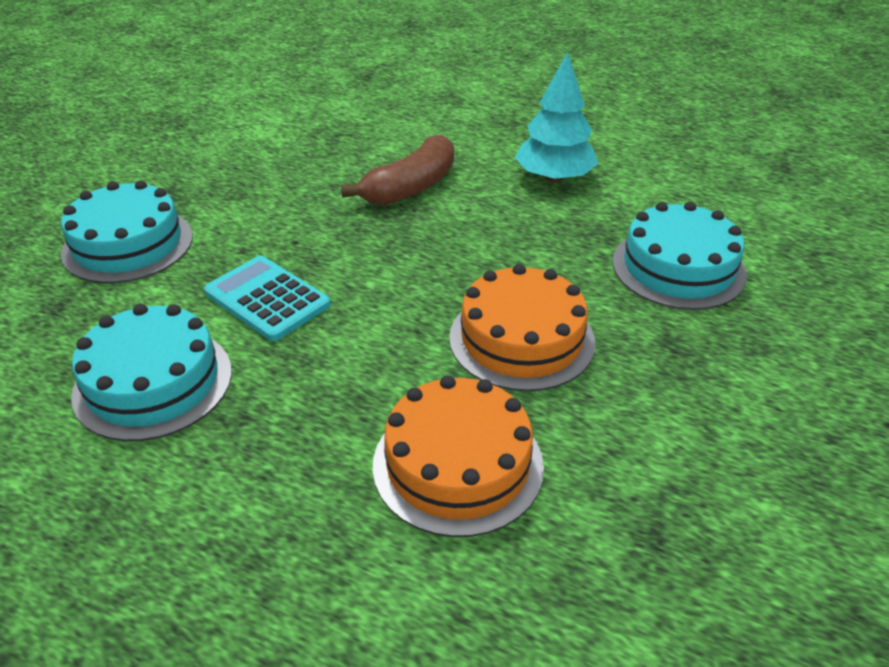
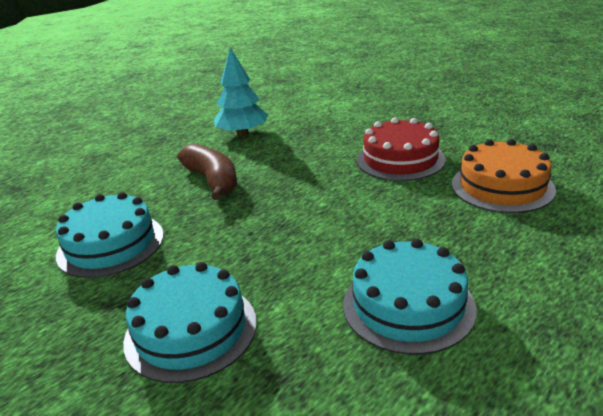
camera: 70 degrees left, 10 degrees down
turquoise calculator [204,256,331,341] -> none
orange cake [449,264,595,391] -> red cake [357,117,446,181]
turquoise cake [613,202,747,310] -> turquoise cake moved to [56,192,164,278]

